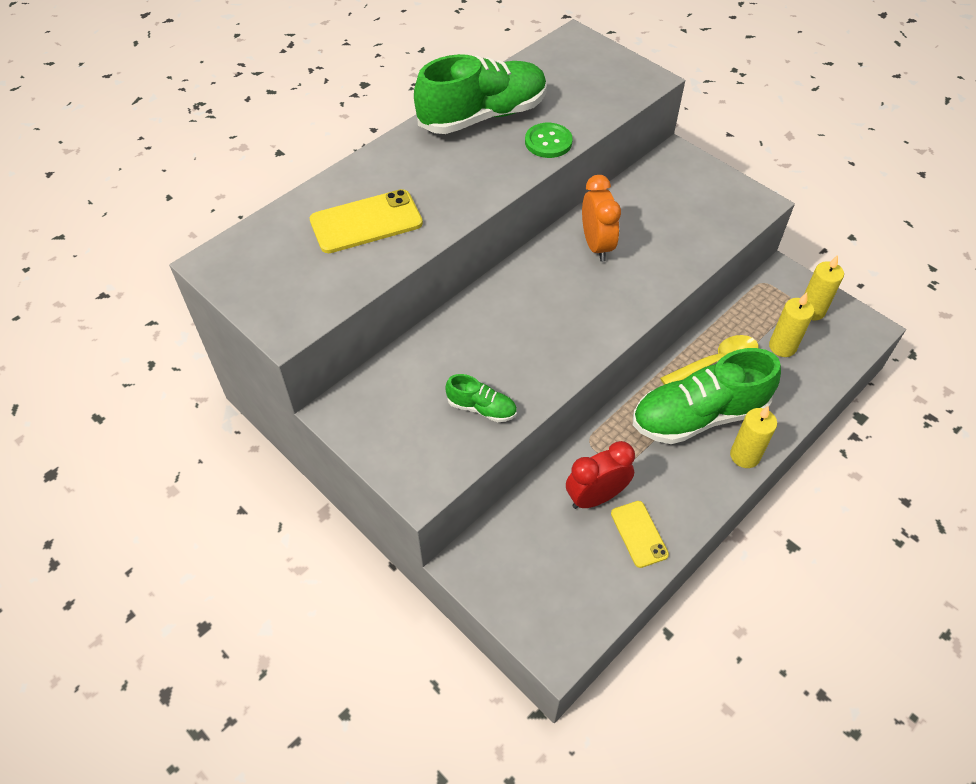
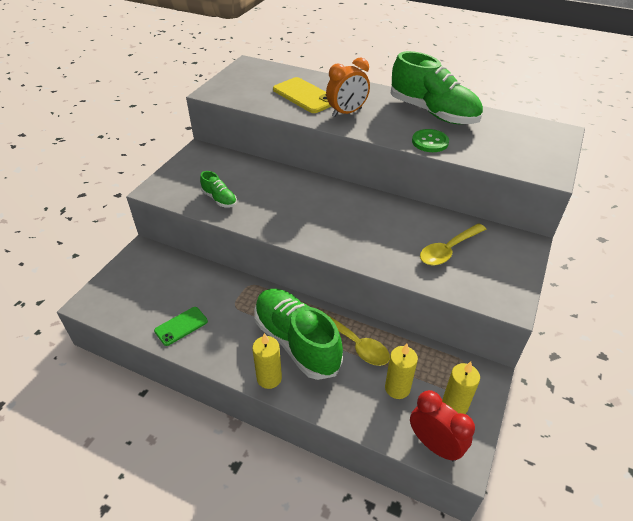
camera: 70 degrees right, 10 degrees down
green shoe [445,374,517,422] -> green shoe turned 45 degrees counterclockwise [200,171,237,208]
red clock [566,441,635,509] -> red clock moved to [410,390,475,462]
orange clock [582,175,621,262] -> orange clock moved to [326,58,370,117]
yellow phone [611,501,669,568] -> green phone [154,307,208,346]
none -> yellow spoon [420,223,487,266]

